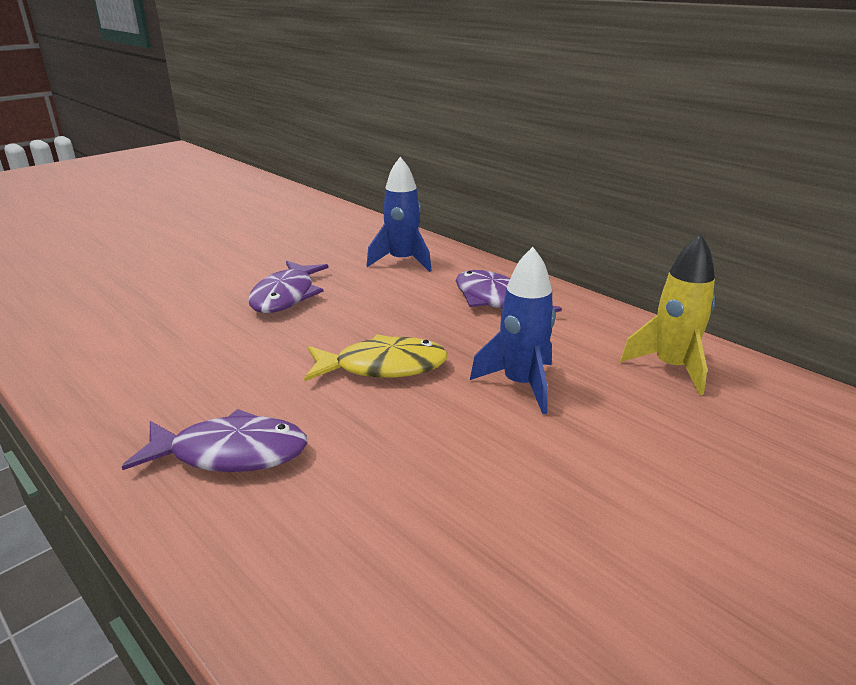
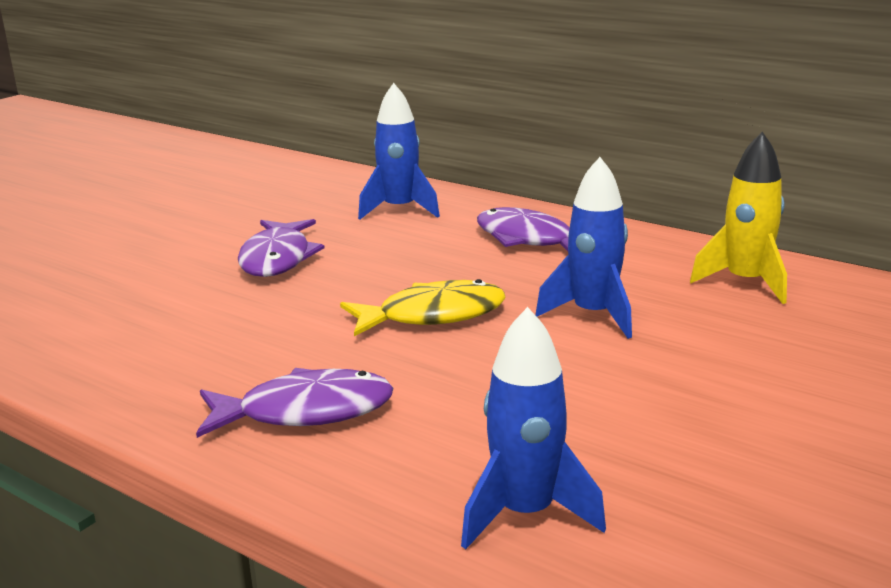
camera: 10 degrees left, 5 degrees down
none -> blue rocket [461,307,606,549]

